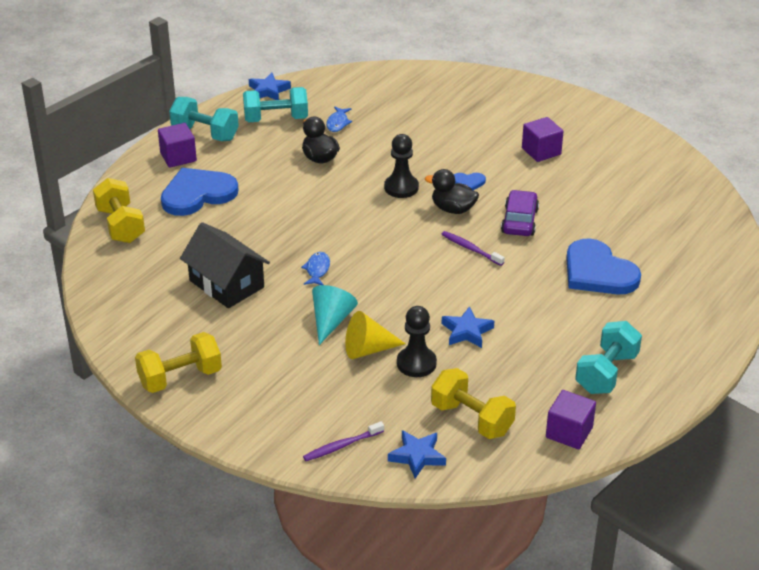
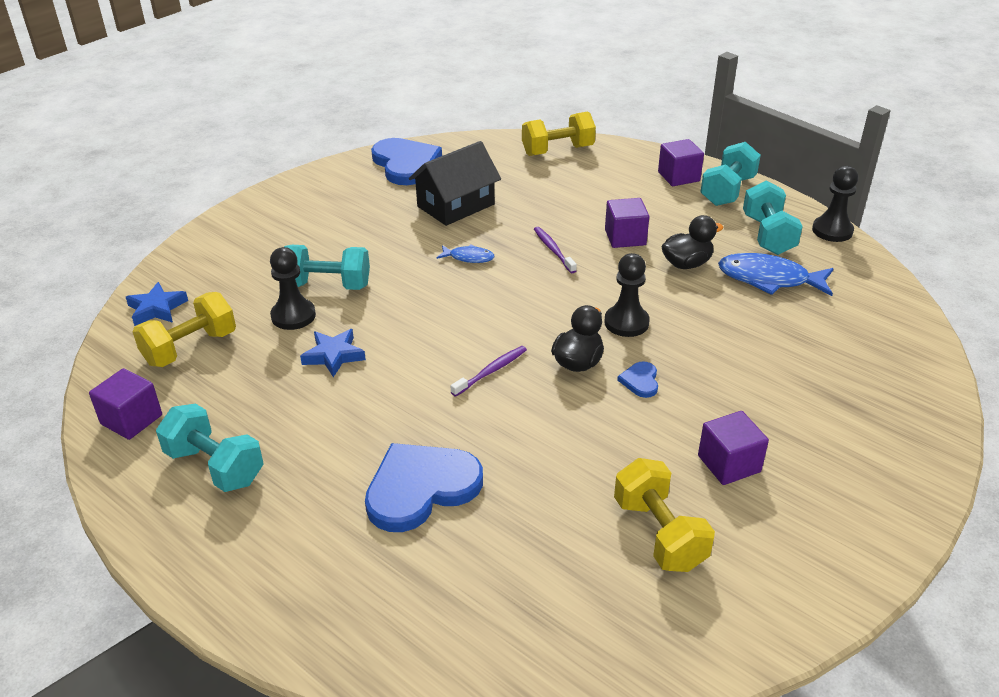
camera: 95 degrees right, 0 degrees up
yellow dumbbell [135,332,222,393] -> yellow dumbbell moved to [614,458,715,572]
blue heart [161,168,239,216] -> blue heart moved to [371,138,442,185]
blue star [249,72,291,100] -> black pawn [812,166,858,242]
purple toothbrush [303,421,384,461] -> purple toothbrush moved to [534,227,577,273]
turquoise cone [312,285,358,345] -> none
blue fish [326,106,352,132] -> blue fish [718,253,834,296], size x1.91
yellow cone [345,311,406,359] -> turquoise dumbbell [284,245,370,290]
purple car [501,190,539,236] -> none
none -> purple cube [605,198,649,248]

